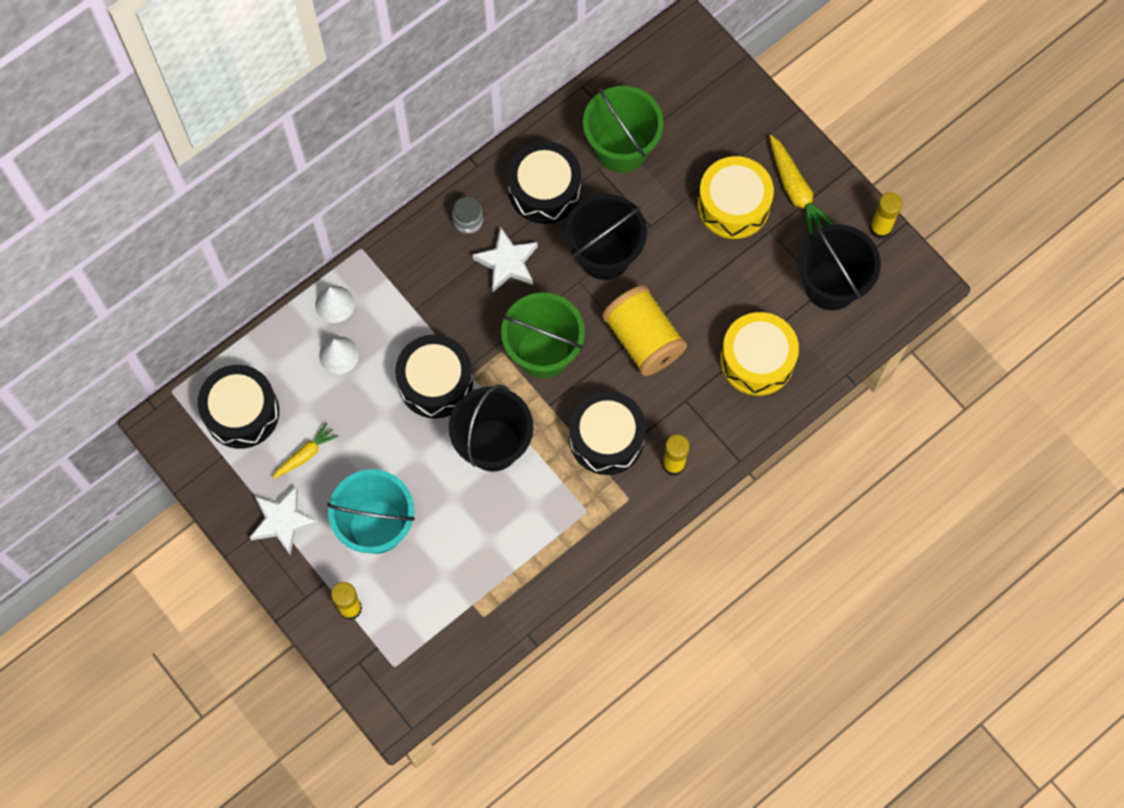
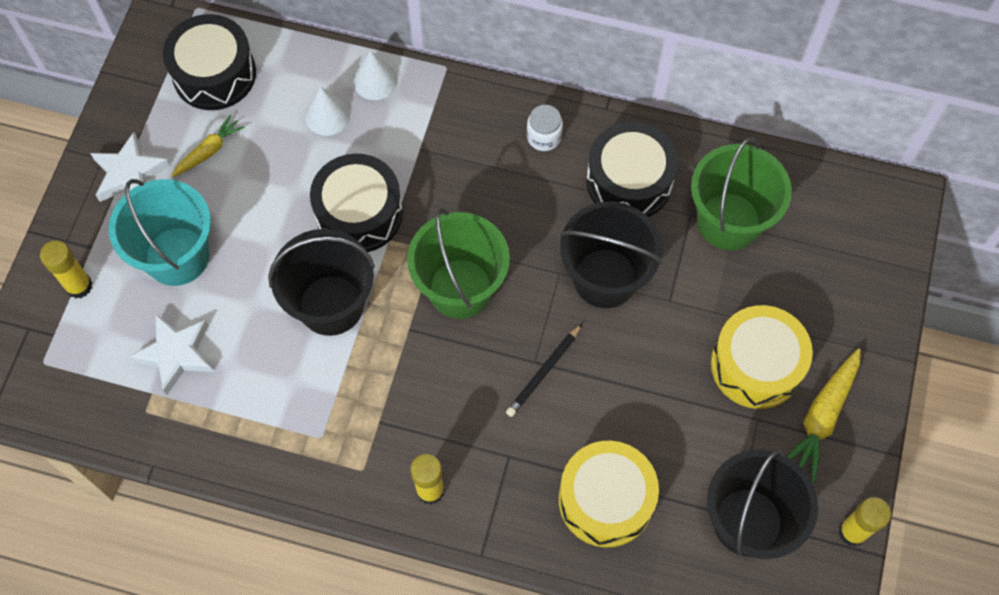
camera: 55 degrees right, 5 degrees down
yellow carrot [272,423,339,479] -> yellow carrot turned 60 degrees counterclockwise [171,114,245,177]
grey jar [452,197,483,235] -> white jar [527,105,563,151]
white star [472,227,538,292] -> white star moved to [129,314,214,395]
black drum [569,391,646,475] -> none
yellow spool [602,285,687,376] -> black pencil [506,324,582,417]

